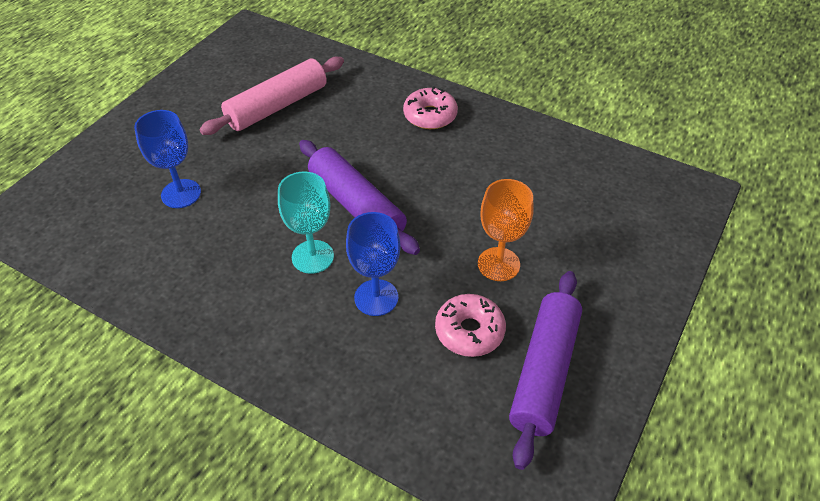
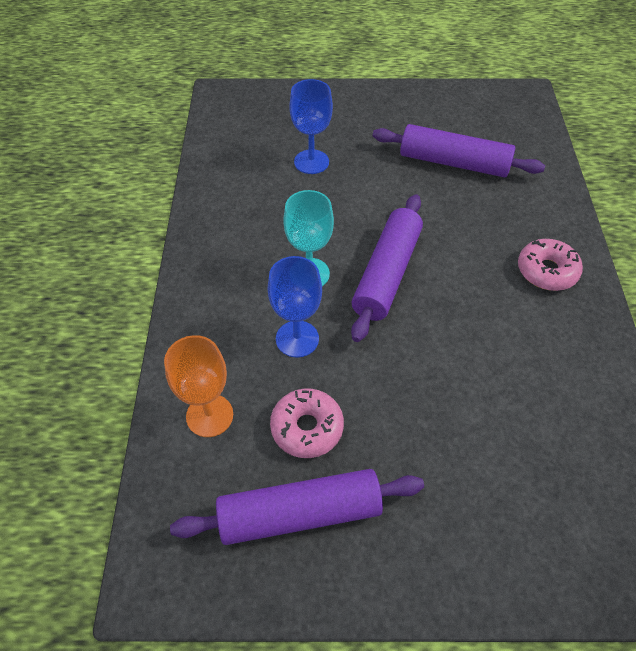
camera: 60 degrees right, 5 degrees up
pink rolling pin [200,57,344,135] -> purple rolling pin [373,124,545,177]
orange goblet [478,179,533,281] -> orange goblet moved to [164,335,233,437]

